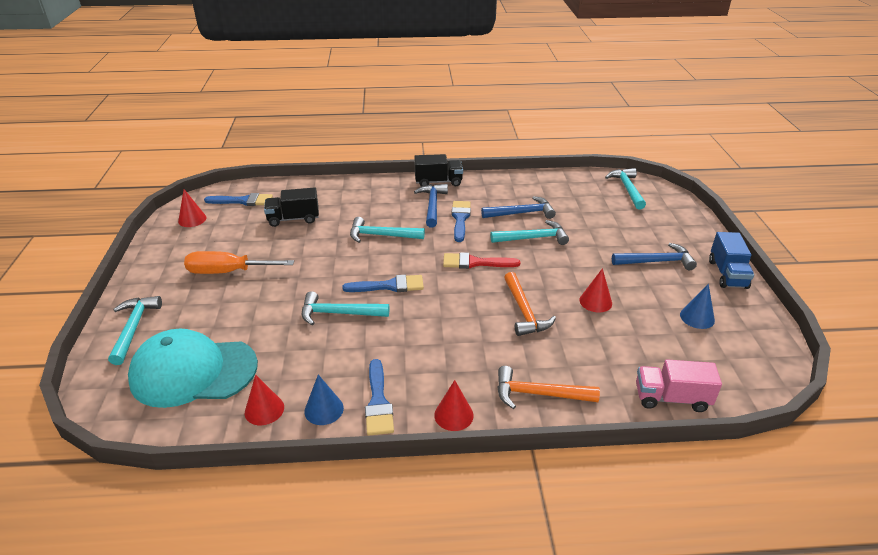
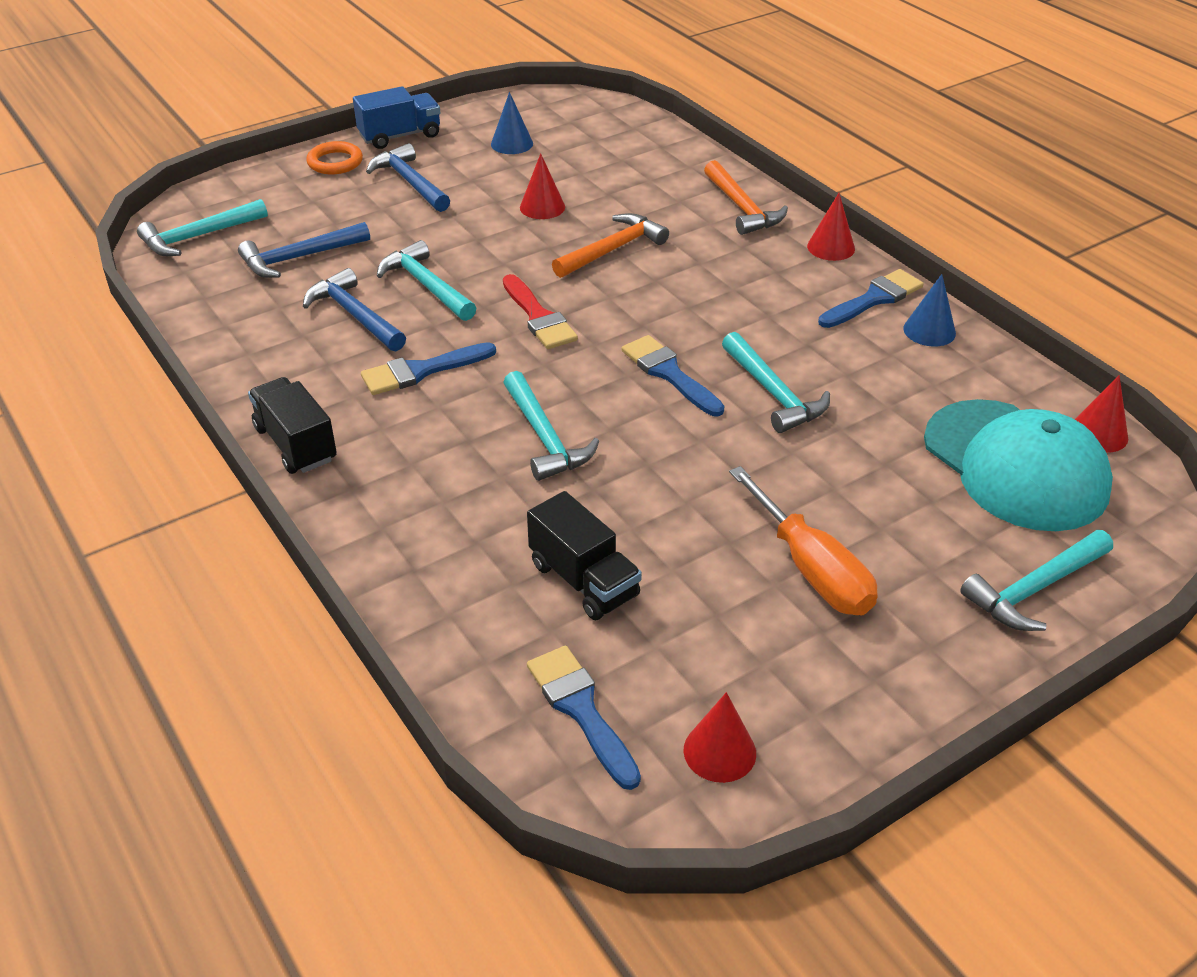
camera: 120 degrees left, 5 degrees up
red cone [245,375,284,425] -> red cone moved to [1075,375,1128,453]
blue hammer [414,184,448,228] -> blue hammer moved to [238,222,370,278]
pink truck [636,359,722,412] -> none
none -> orange ring [306,141,363,174]

